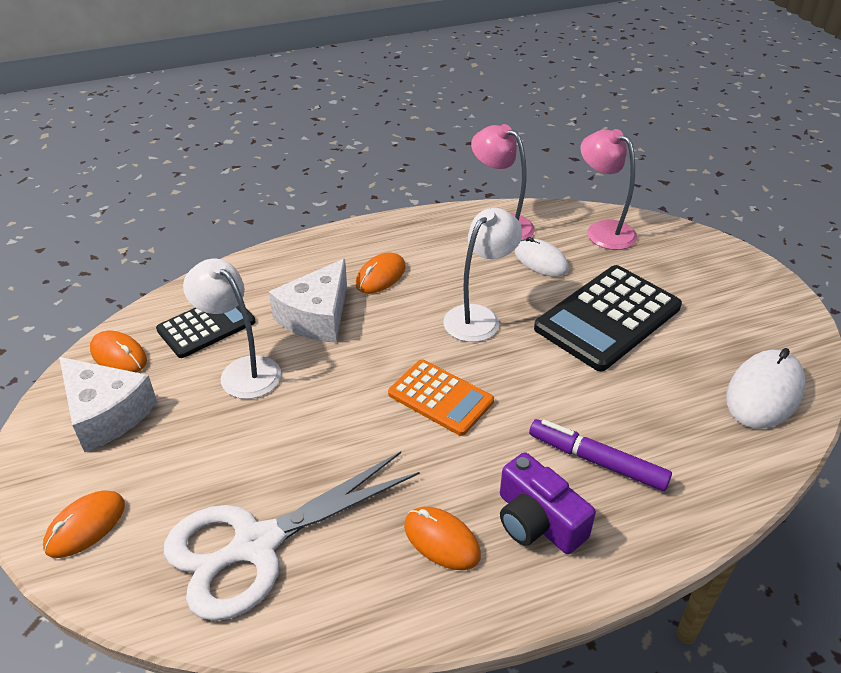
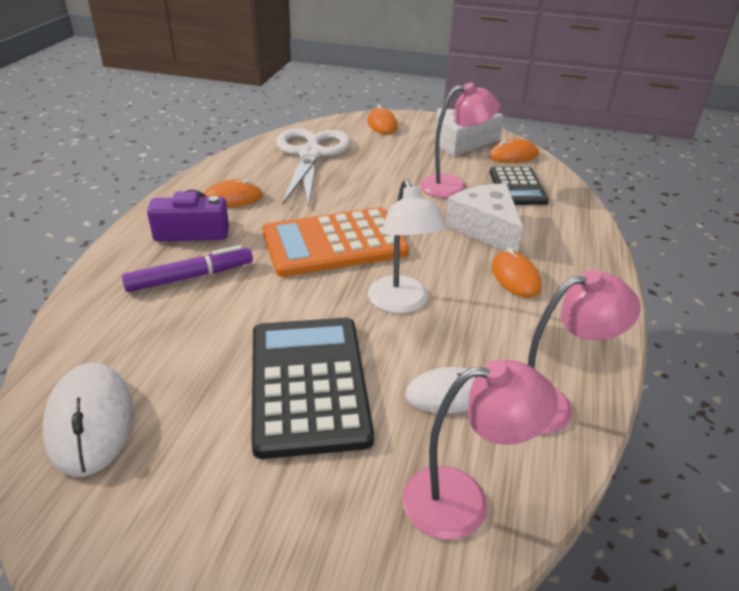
camera: 125 degrees right, 5 degrees down
white lamp [183,259,281,399] -> pink lamp [420,83,500,198]
orange calculator [388,359,494,436] -> orange calculator [262,207,409,277], size x1.62

